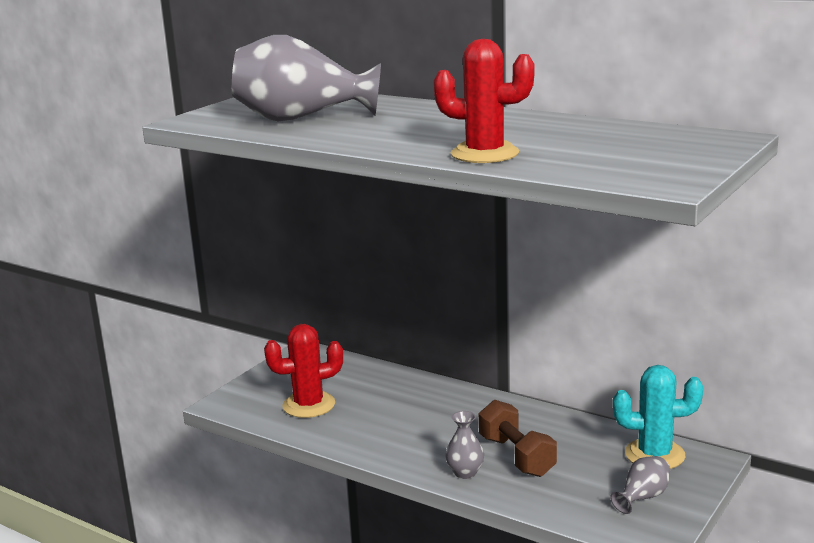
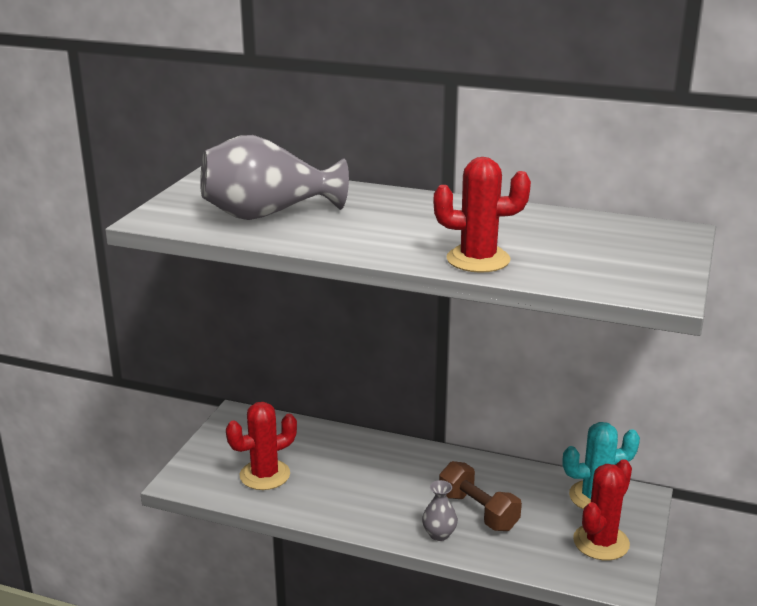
camera: 15 degrees left, 5 degrees up
grey vase [610,456,670,514] -> red cactus [573,459,632,560]

